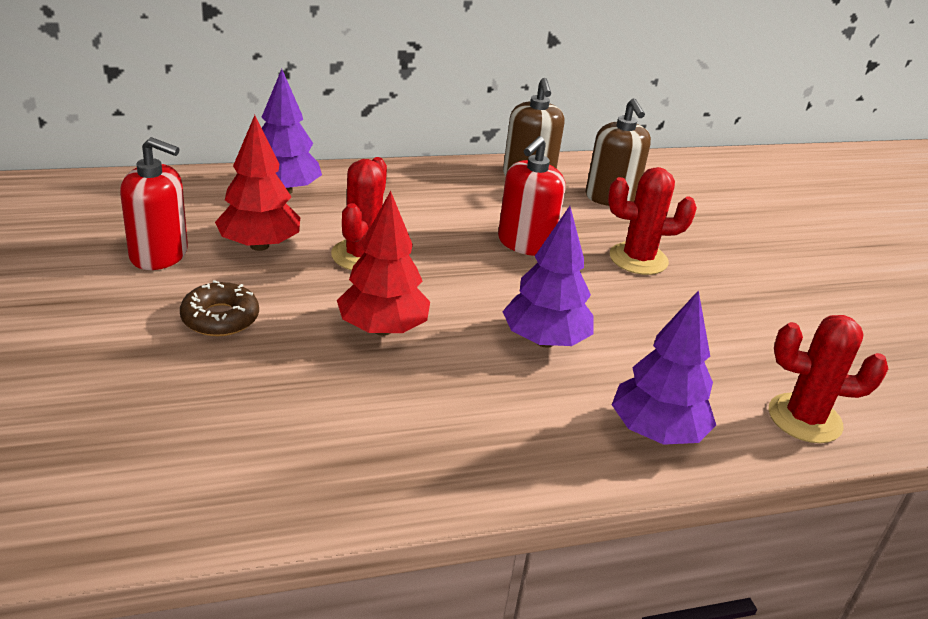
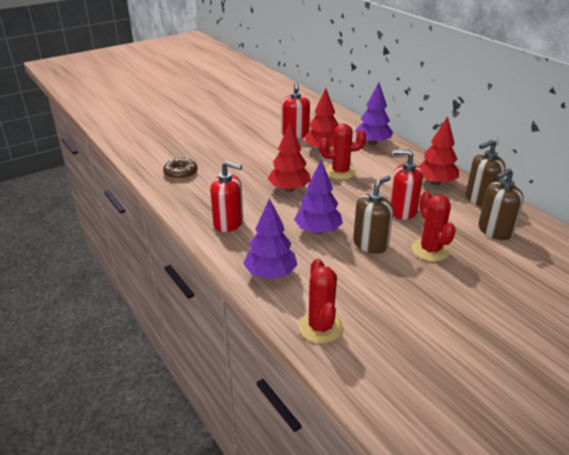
camera: 75 degrees right, 0 degrees up
brown donut [180,280,259,336] -> brown donut moved to [163,158,197,179]
none -> red soap dispenser [210,161,243,232]
none -> brown soap dispenser [353,176,393,254]
none -> red tree [418,116,459,185]

